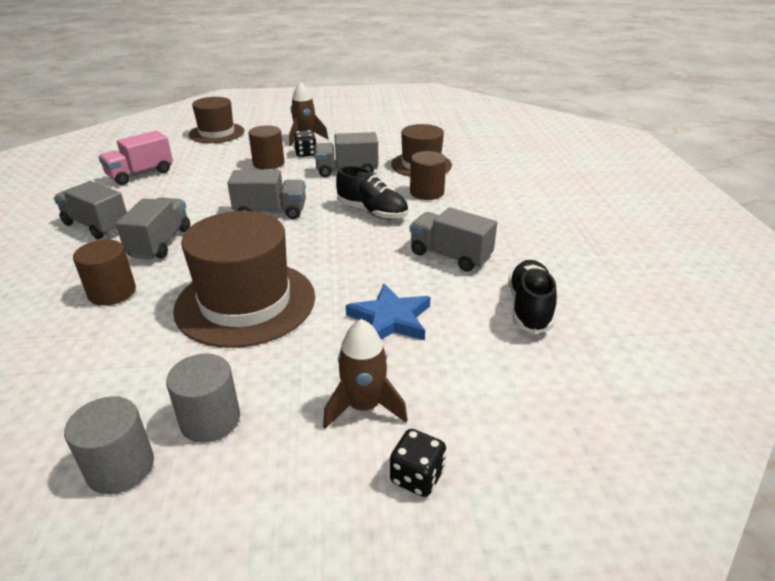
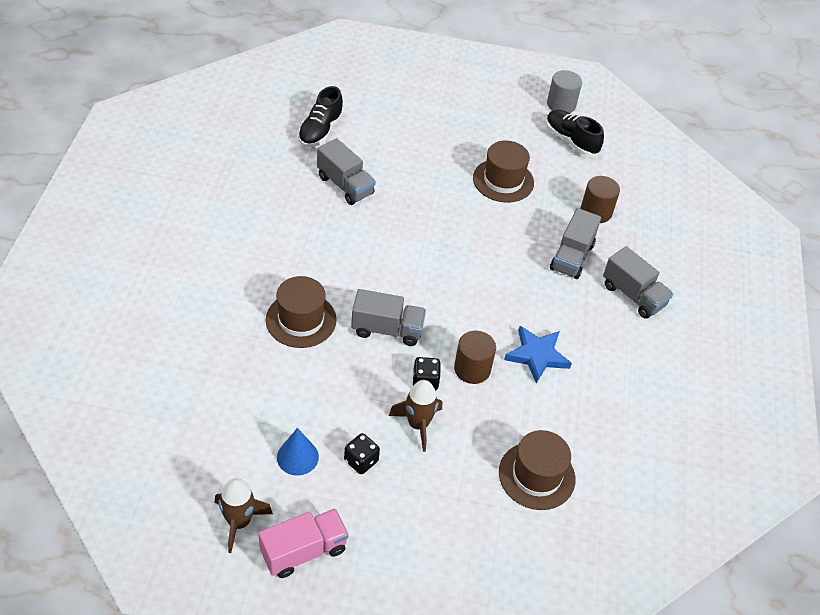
camera: 170 degrees left, 15 degrees up
pink truck [99,130,173,185] -> pink truck moved to [258,509,348,578]
grey cylinder [166,354,240,443] -> none
brown hat [173,211,315,348] -> brown hat [473,141,534,203], size x0.65
grey truck [227,170,306,219] -> none
brown rocket [323,319,408,429] -> brown rocket moved to [215,478,273,553]
black shoe [336,166,408,220] -> black shoe moved to [546,110,604,156]
blue star [346,284,430,340] -> blue star moved to [504,326,572,384]
black dice [390,429,446,497] -> black dice moved to [344,433,380,474]
brown cylinder [410,151,446,200] -> none
none -> blue cone [277,428,319,476]

